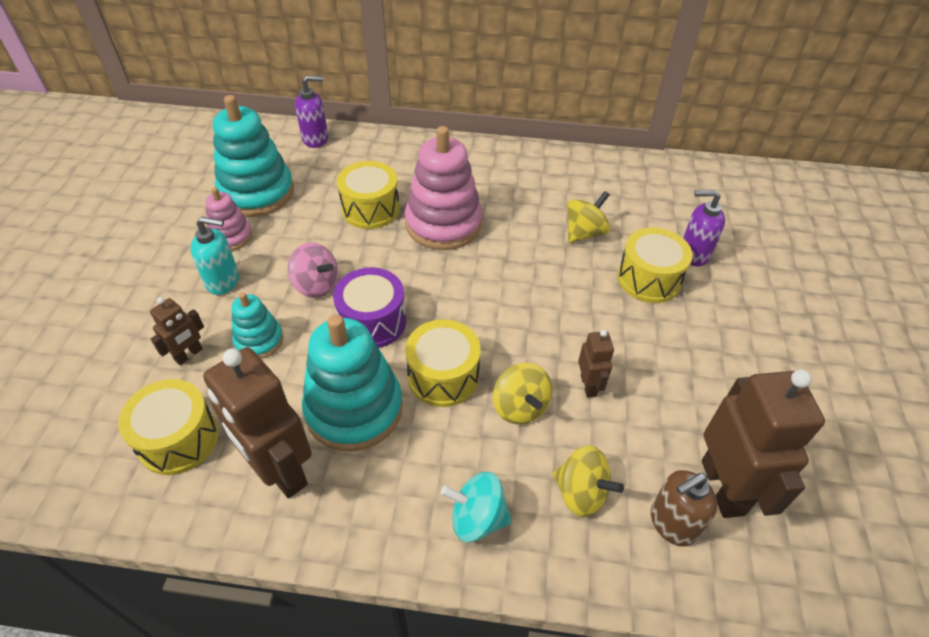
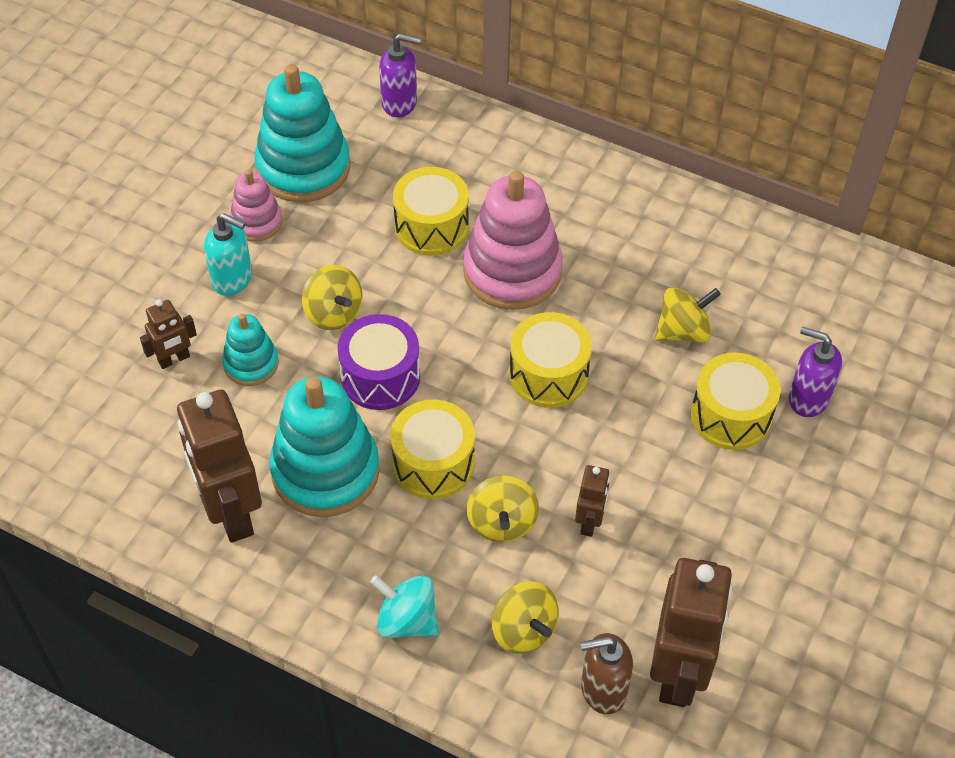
camera: 20 degrees right, 5 degrees up
yellow drum [118,379,219,475] -> yellow drum moved to [509,312,592,408]
pink spinning top [288,243,338,298] -> yellow spinning top [302,265,362,330]

